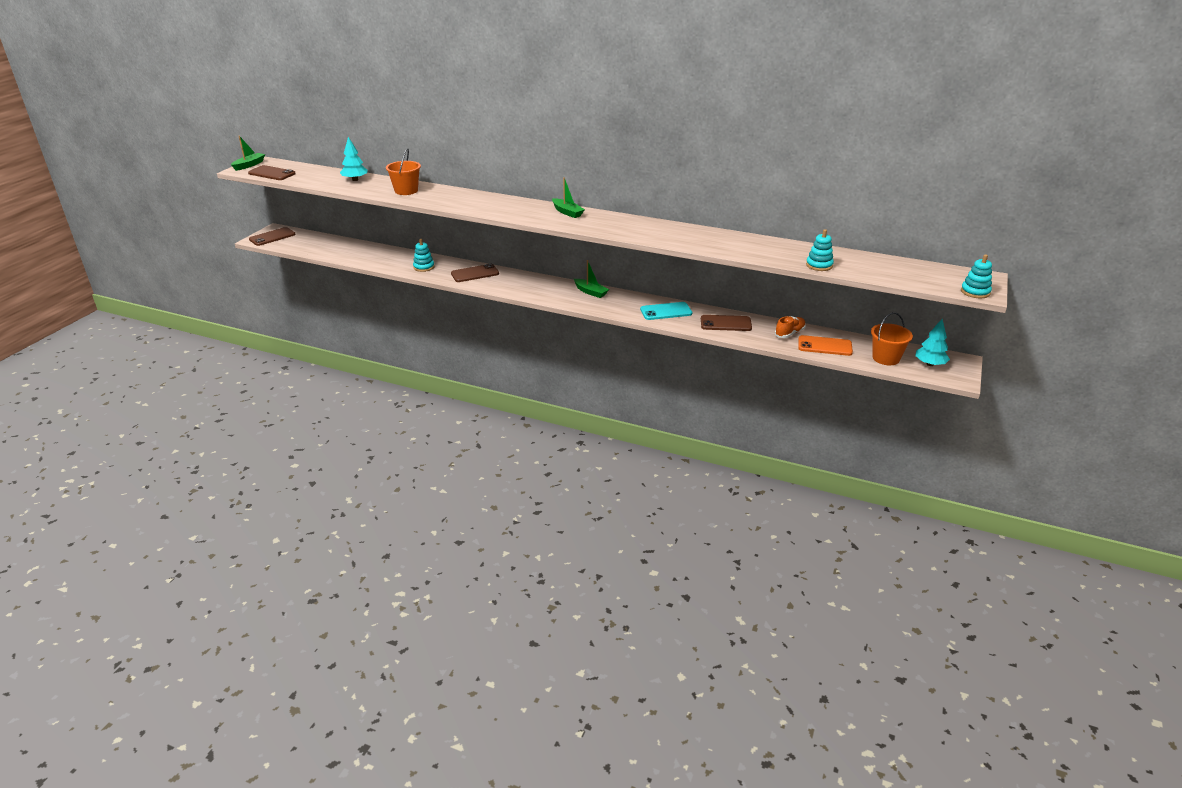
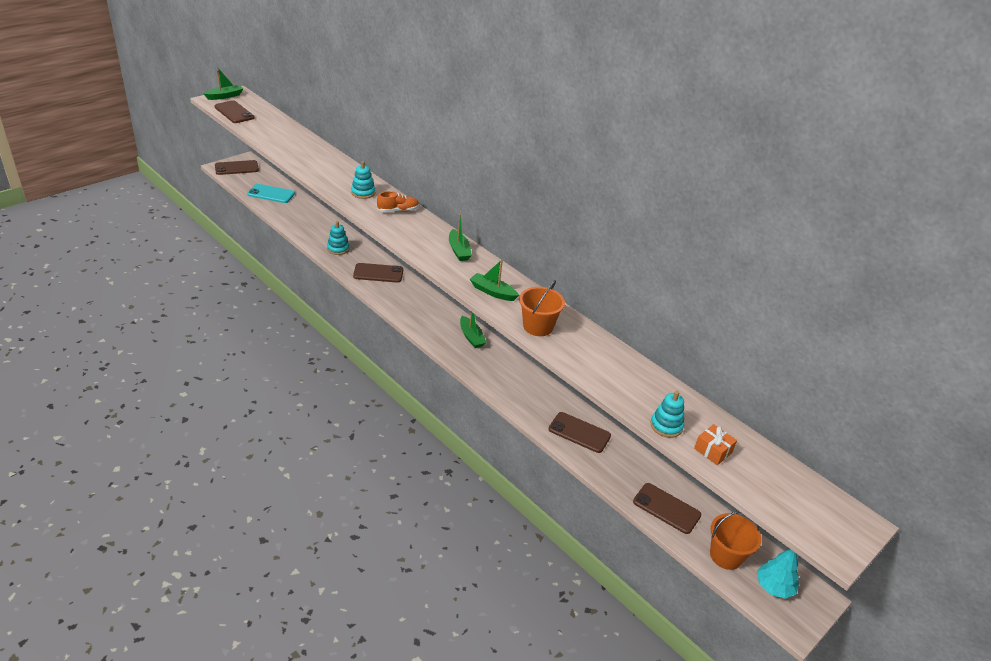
camera: 20 degrees right, 5 degrees up
turquoise tree [340,137,368,181] -> none
orange bucket [386,148,421,195] -> orange bucket moved to [519,280,565,336]
turquoise phone [640,302,692,320] -> turquoise phone moved to [247,184,295,203]
orange shoe [775,316,806,338] -> orange shoe moved to [377,191,419,212]
orange phone [798,335,853,356] -> brown phone [633,483,701,534]
turquoise stacking toy [961,254,992,298] -> turquoise stacking toy moved to [351,161,375,199]
none -> green boat [470,259,519,301]
none -> orange gift [694,424,737,465]

